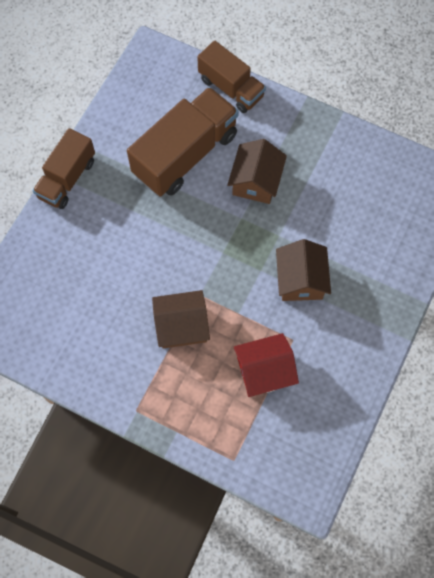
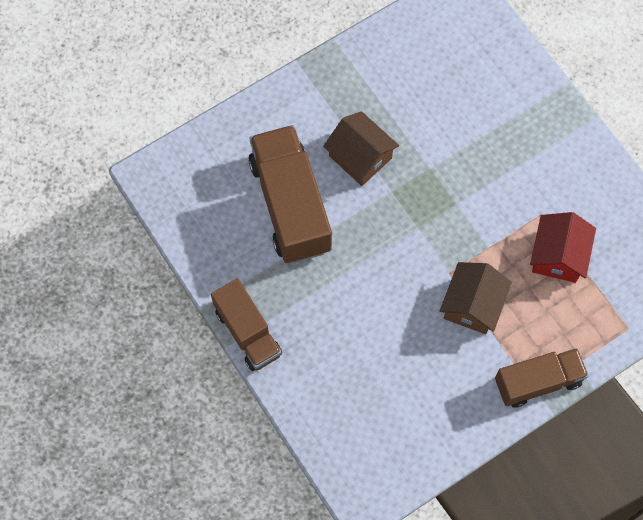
camera: 60 degrees left, 0 degrees up
brown truck [197,40,266,113] -> brown truck moved to [495,348,589,408]
brown house [276,239,331,301] -> none

